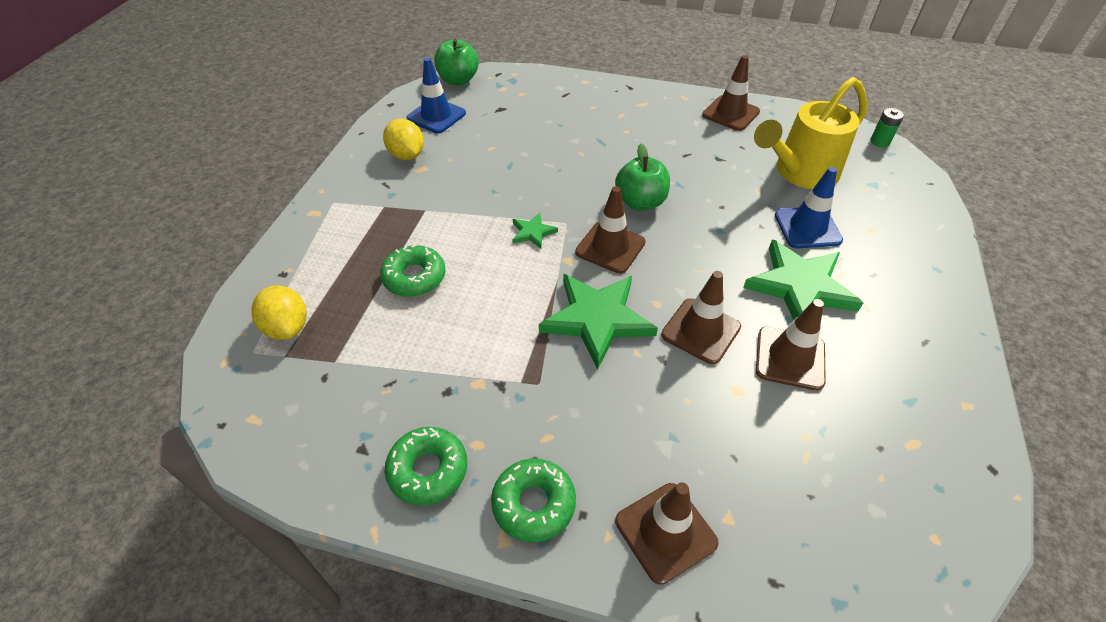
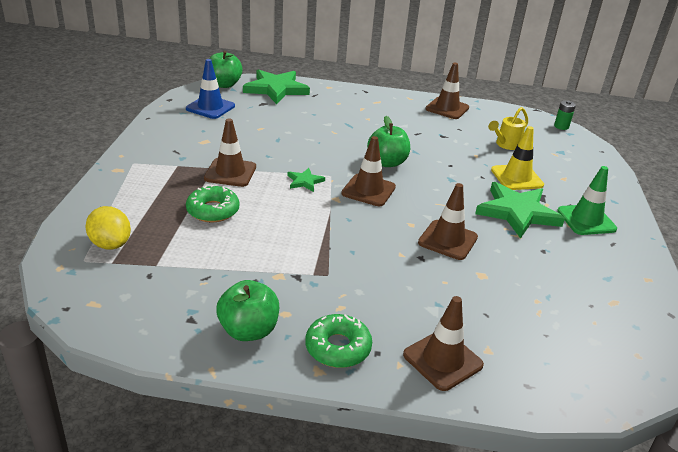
camera: 10 degrees left, 15 degrees down
yellow lemon [383,118,424,160] -> none
green donut [385,427,467,505] -> green apple [216,280,279,341]
green star [539,274,658,369] -> green star moved to [243,69,310,104]
yellow watering can [754,77,867,189] -> yellow watering can [488,107,528,150], size x0.52
brown traffic cone [756,299,826,391] -> brown traffic cone moved to [204,118,256,187]
blue traffic cone [775,167,843,248] -> yellow traffic cone [491,126,544,190]
none -> green traffic cone [557,166,617,235]

